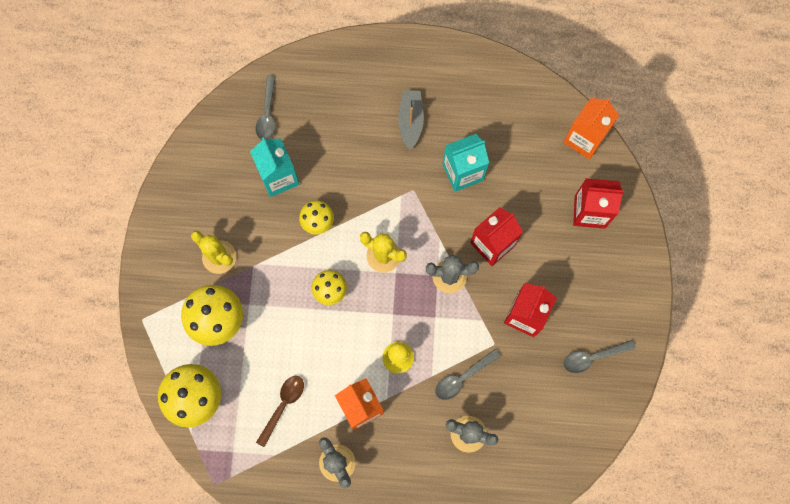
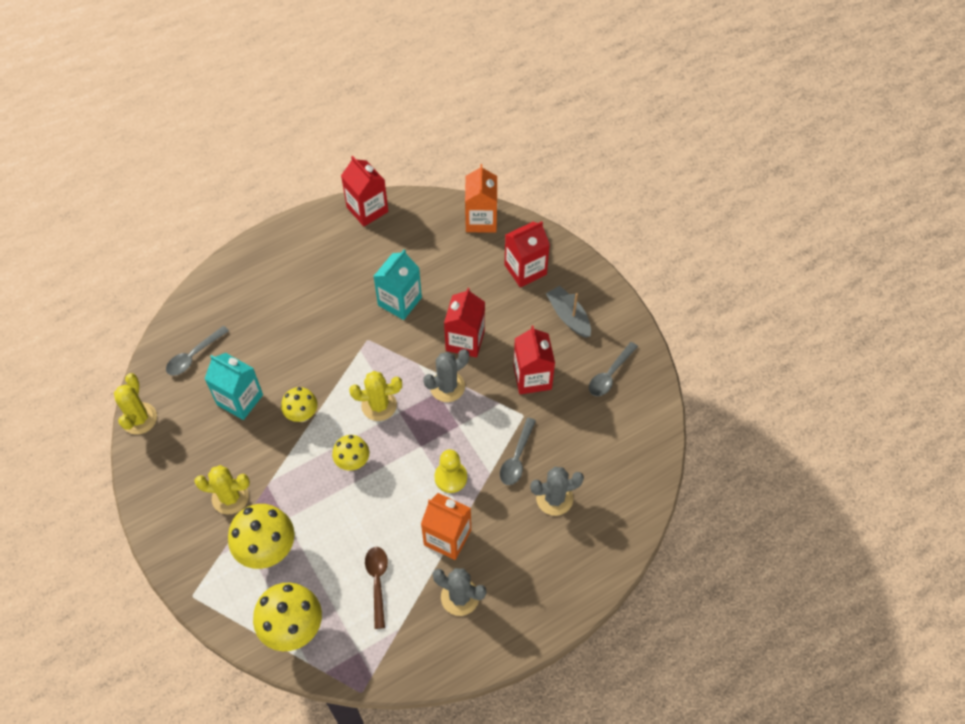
camera: 35 degrees left, 15 degrees down
grey spoon [256,75,276,140] -> grey spoon turned 75 degrees clockwise [166,326,229,376]
grey boat [398,90,424,150] -> grey boat moved to [546,286,591,338]
none -> yellow cactus [114,373,157,435]
none -> red carton [341,156,388,227]

